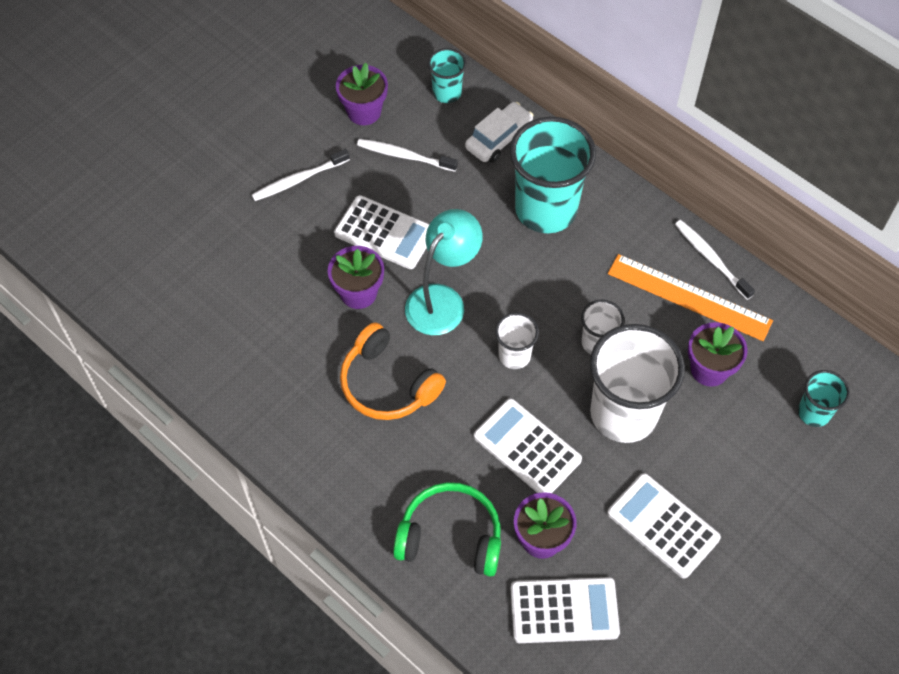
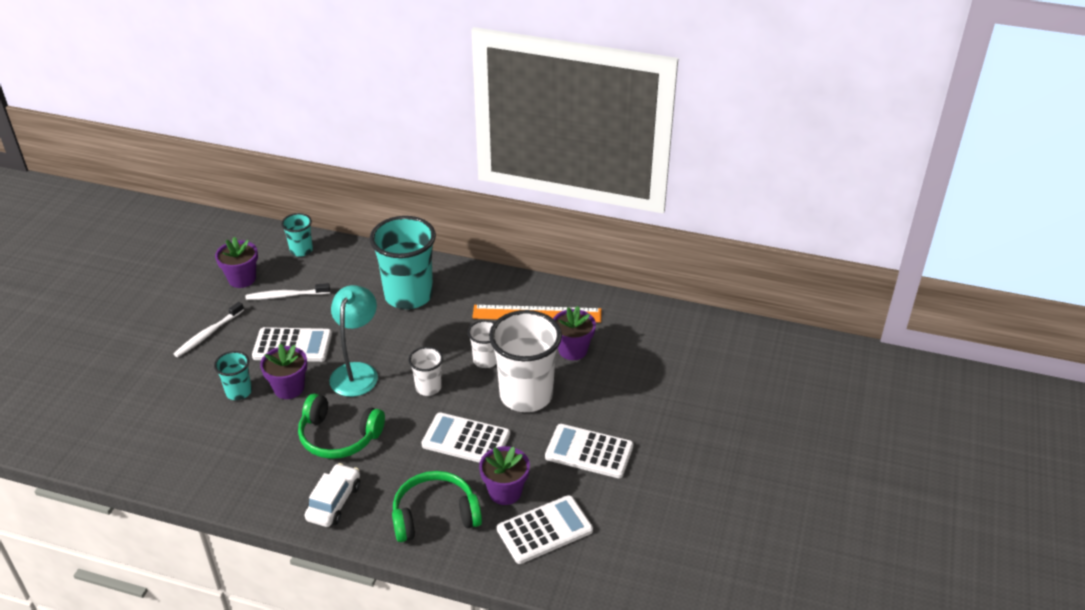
camera: 25 degrees left, 20 degrees down
orange headphones [340,322,446,420] -> green headphones [298,394,385,459]
white car [465,102,534,163] -> white car moved to [304,463,360,527]
white toothbrush [675,220,755,300] -> none
turquoise cup [798,370,850,427] -> turquoise cup moved to [214,351,252,400]

